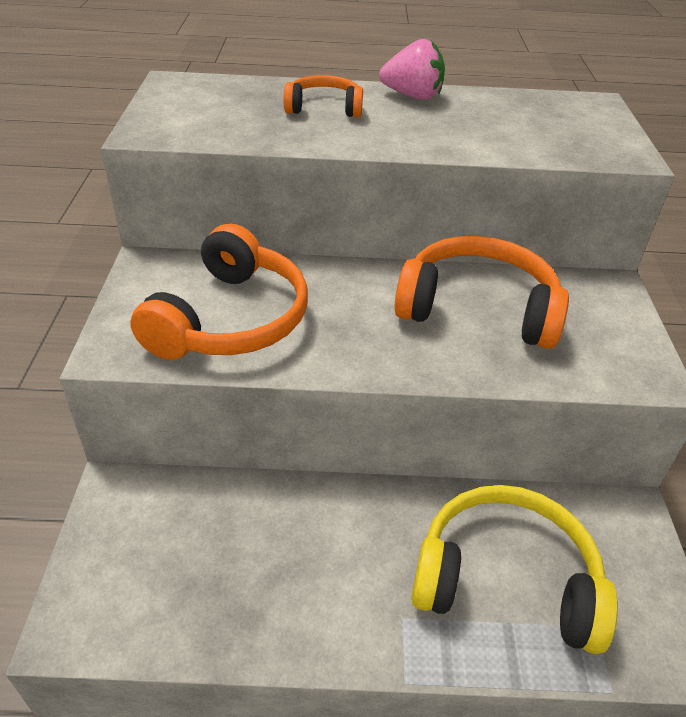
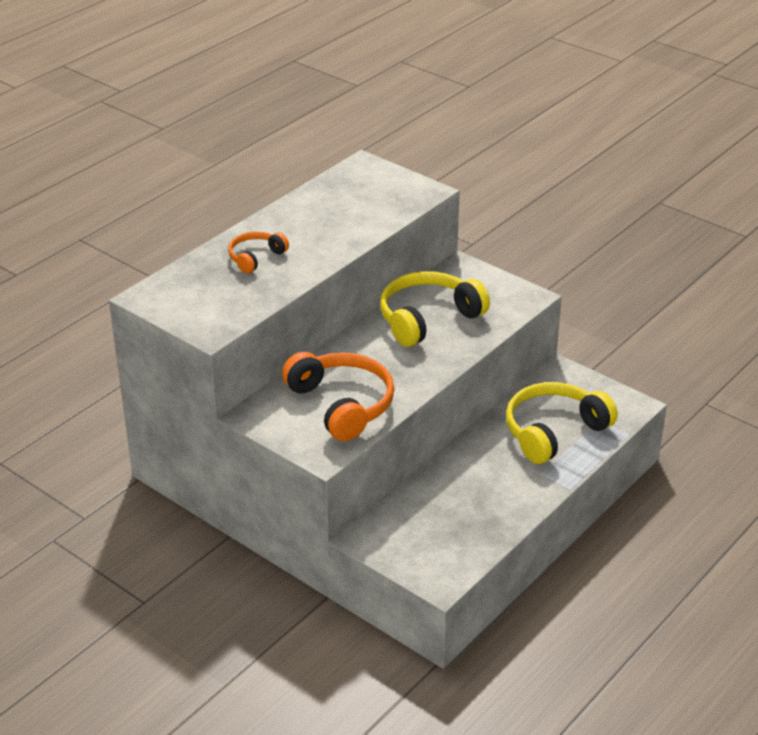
camera: 50 degrees left, 5 degrees down
pink strawberry [379,39,445,100] -> none
orange headphones [394,236,569,349] -> yellow headphones [380,271,490,347]

